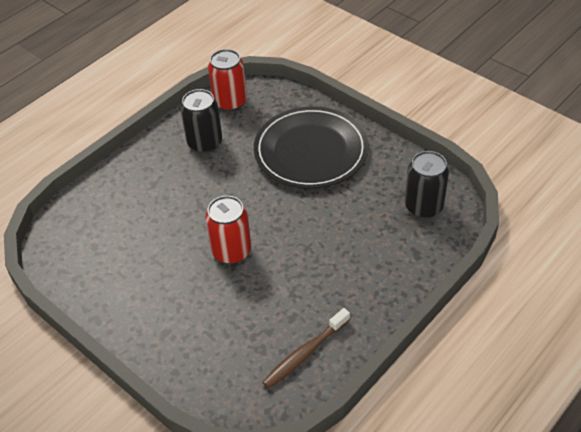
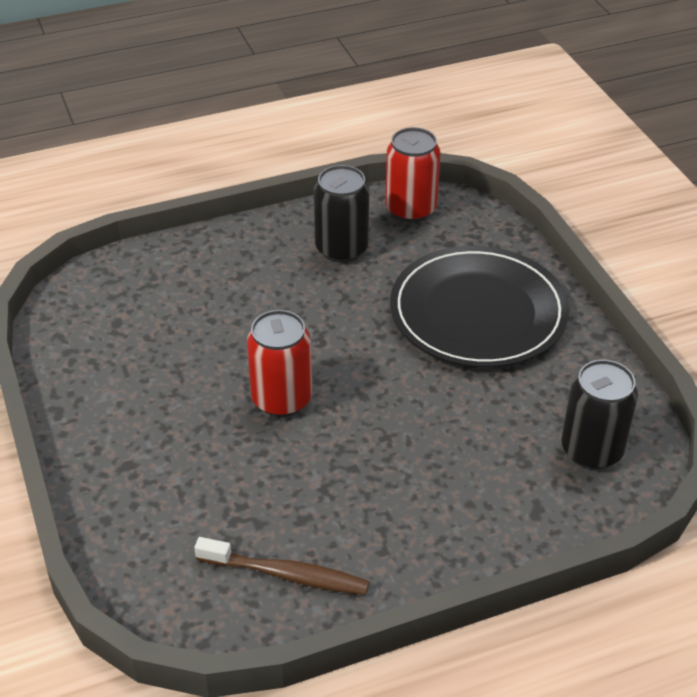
camera: 25 degrees right, 5 degrees down
brown toothbrush [262,308,350,389] -> brown toothbrush turned 150 degrees counterclockwise [195,537,370,595]

